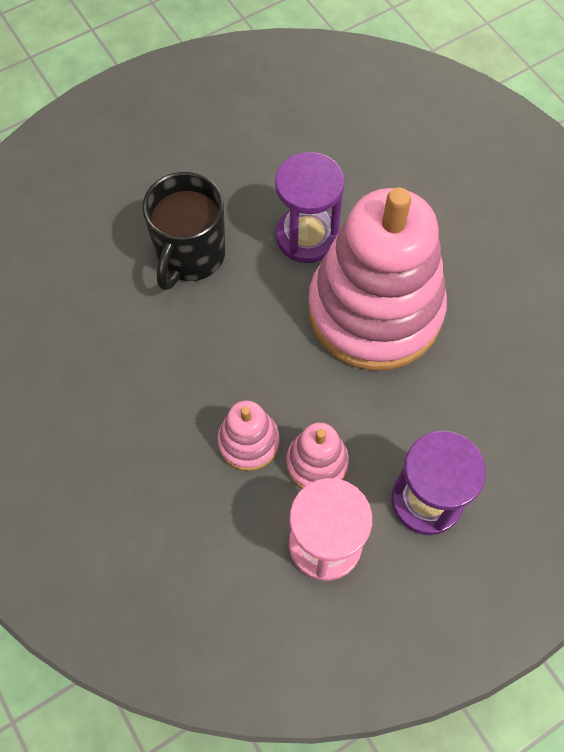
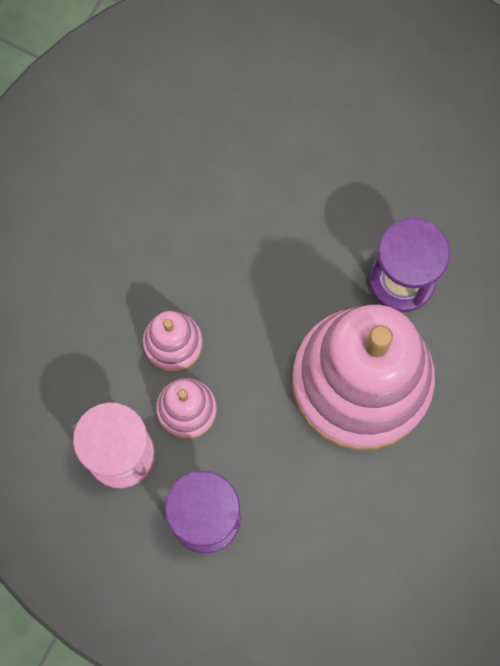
camera: 60 degrees right, 10 degrees up
black mug [142,172,225,290] -> none

